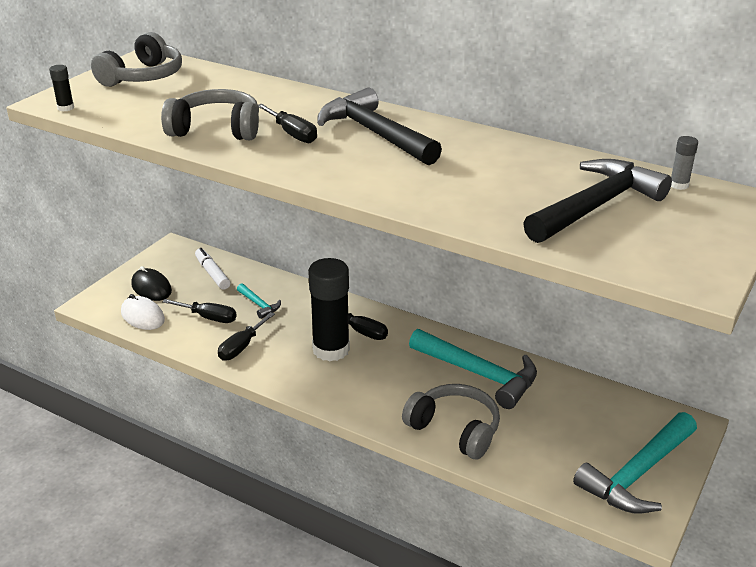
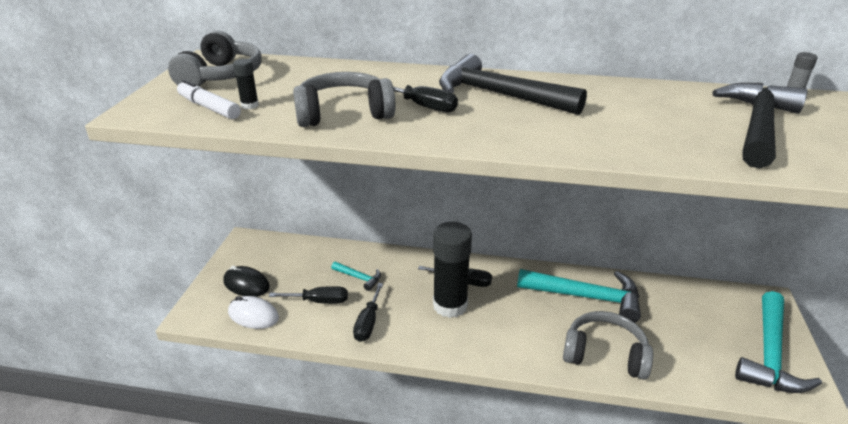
camera: 20 degrees left, 0 degrees up
black glue stick [49,65,74,111] -> black glue stick moved to [233,59,259,109]
white marker [195,248,230,290] -> white marker moved to [177,80,241,119]

